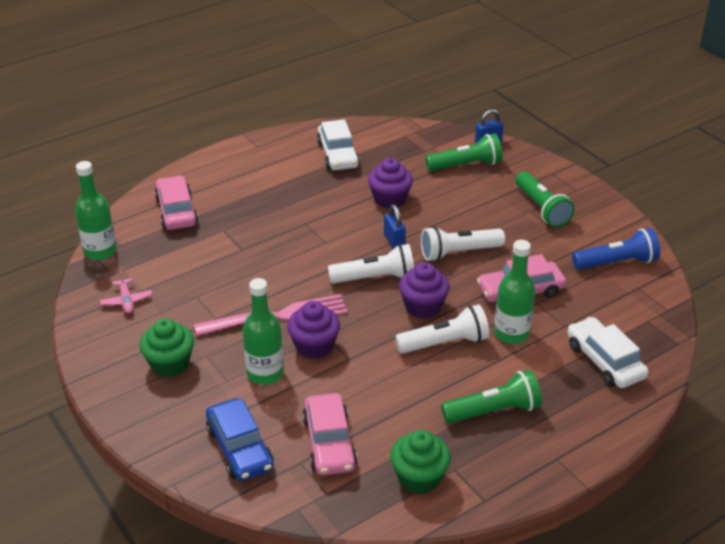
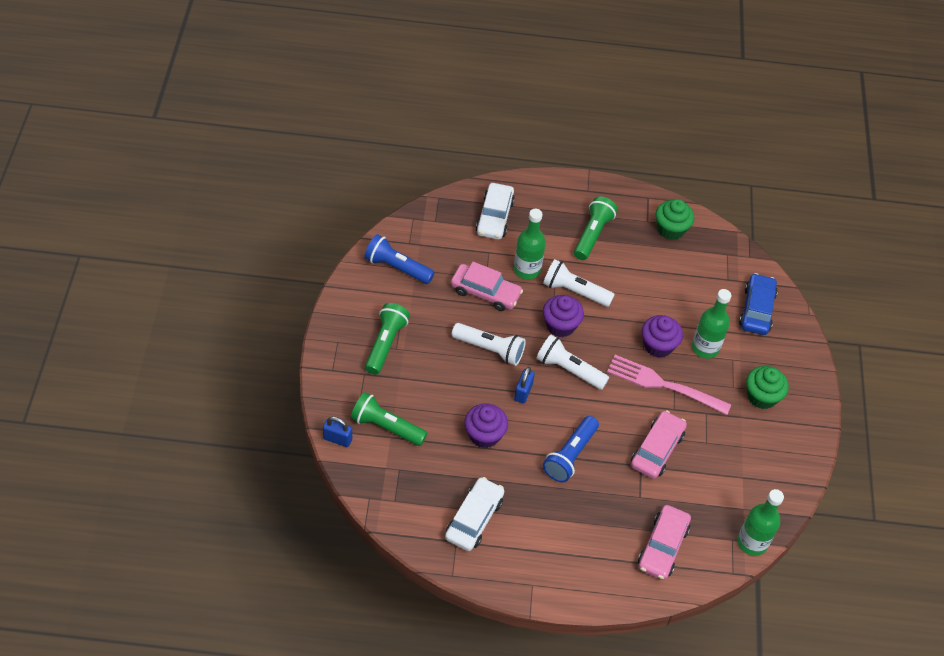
camera: 145 degrees left, 15 degrees up
pink plane [100,271,152,313] -> none
pink car [302,393,357,476] -> pink car moved to [631,411,687,479]
green flashlight [441,370,542,424] -> green flashlight turned 90 degrees clockwise [574,196,617,260]
none -> blue flashlight [543,416,599,482]

